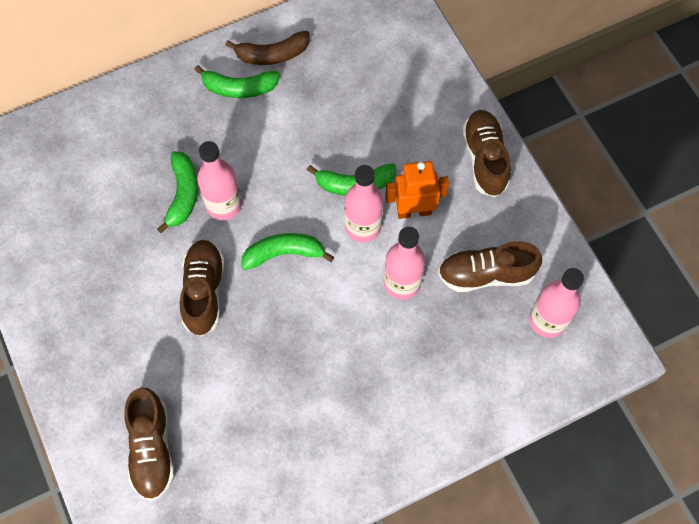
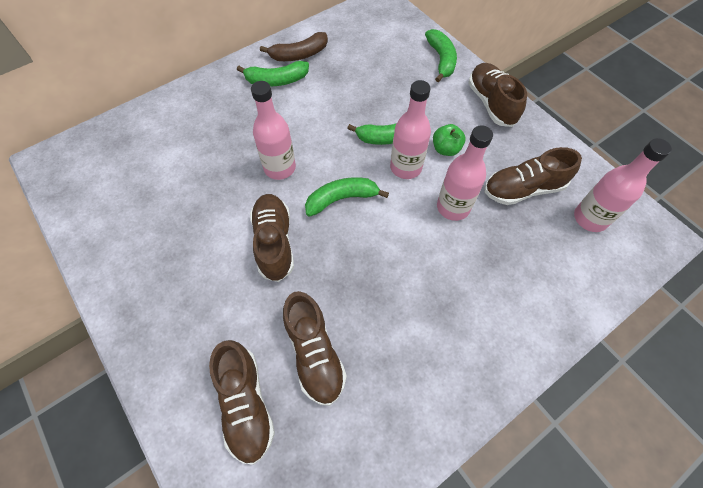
camera: 10 degrees left, 5 degrees down
green banana [157,151,198,233] -> green banana moved to [425,29,457,82]
orange robot [385,161,449,219] -> green apple [433,124,466,156]
none -> brown shoe [283,291,347,406]

